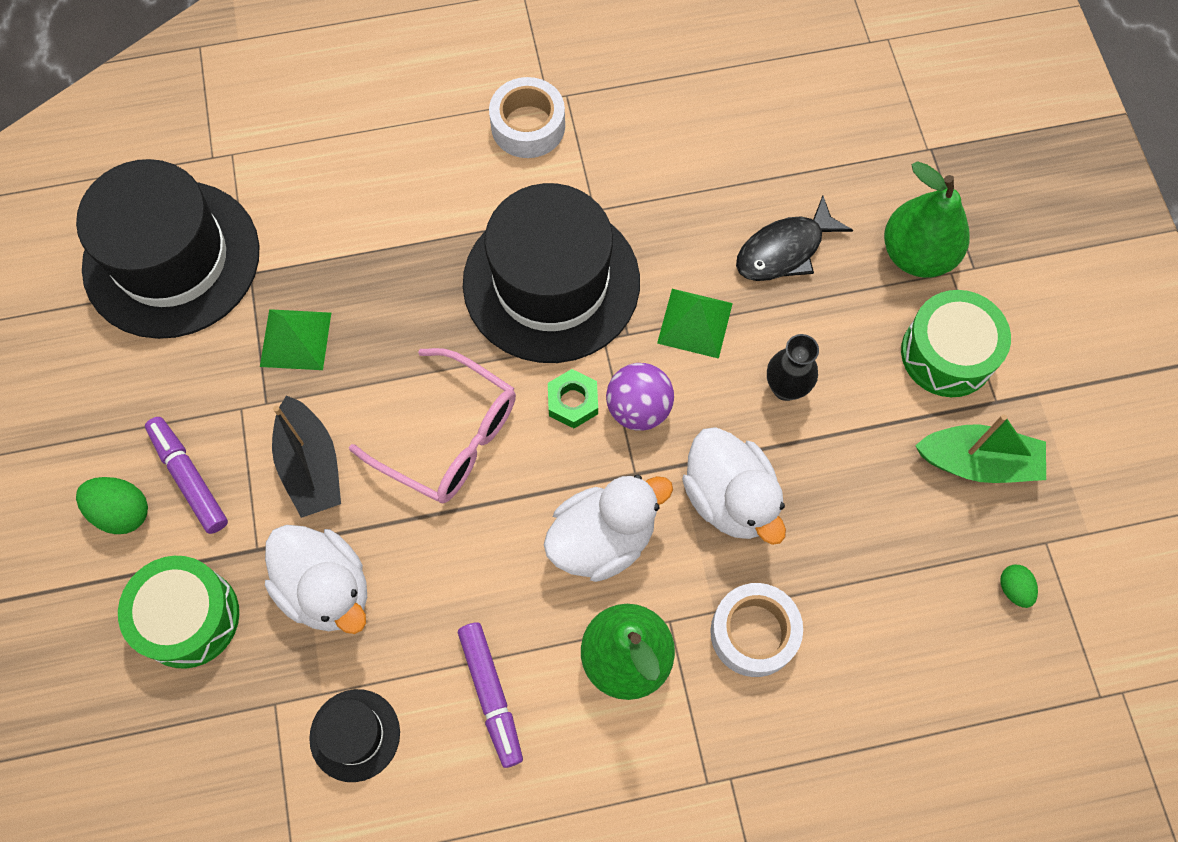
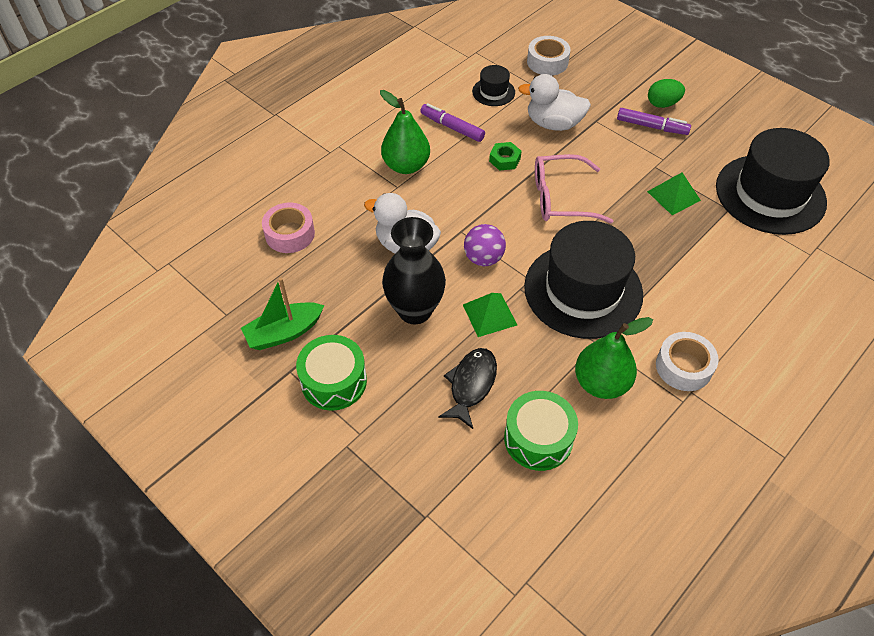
camera: 145 degrees right, 15 degrees down
green drum [118,556,239,669] -> green drum moved to [504,391,578,471]
black boat [272,395,341,518] -> none
white duck [544,475,673,582] -> none
green nut [548,369,598,428] -> green nut moved to [489,142,521,171]
white tape [710,583,803,677] -> white tape moved to [527,36,571,76]
black vase [767,334,819,401] -> black vase [382,217,446,324], size x1.85
green pear [884,161,970,278] -> green pear moved to [575,317,653,399]
green egg [1000,565,1038,608] -> none
none -> pink tape [262,203,315,253]

